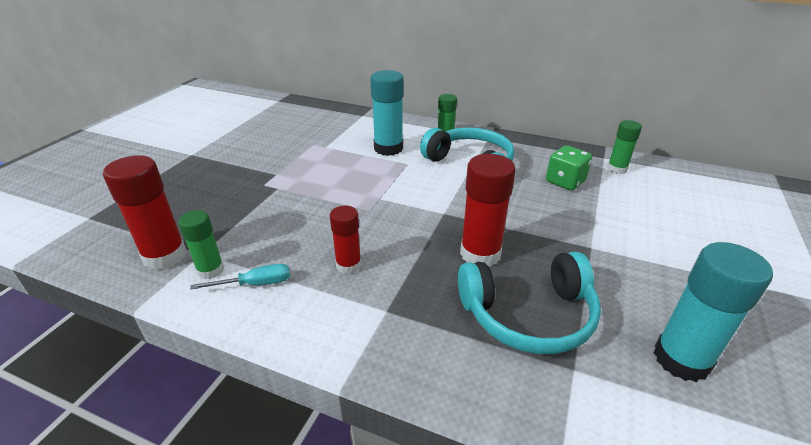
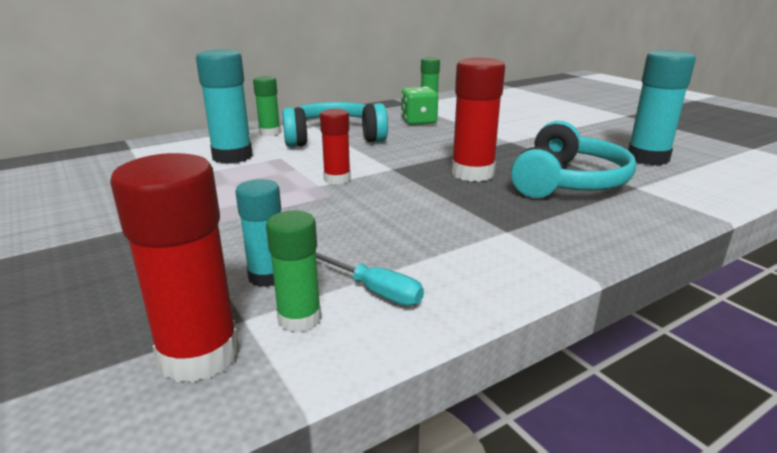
camera: 55 degrees left, 10 degrees down
turquoise screwdriver [190,264,290,290] -> turquoise screwdriver turned 105 degrees clockwise [316,252,424,306]
red glue stick [330,206,362,274] -> red glue stick moved to [320,109,351,184]
none -> turquoise glue stick [235,179,281,287]

